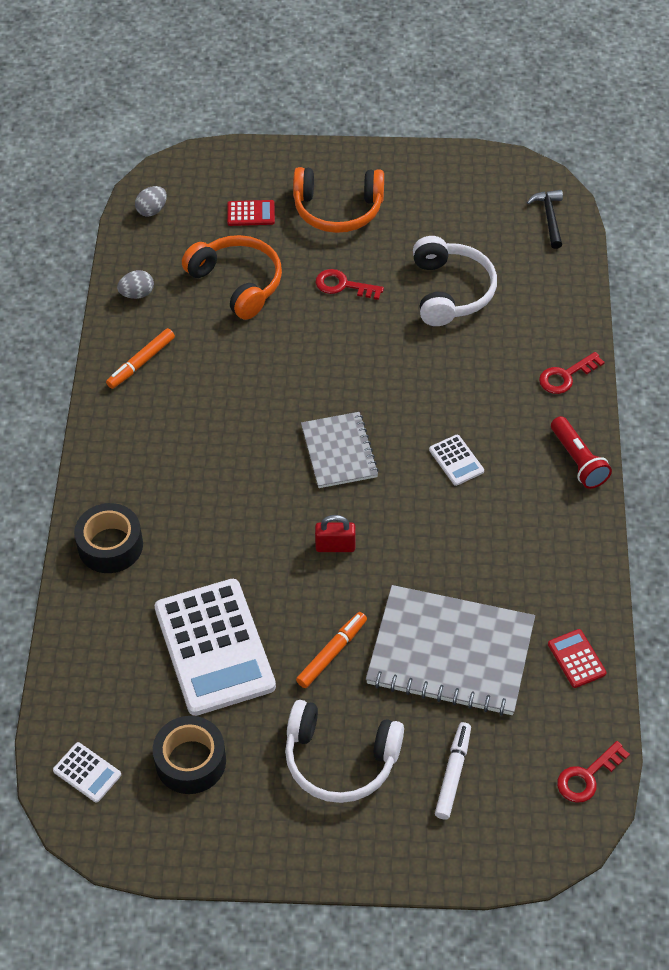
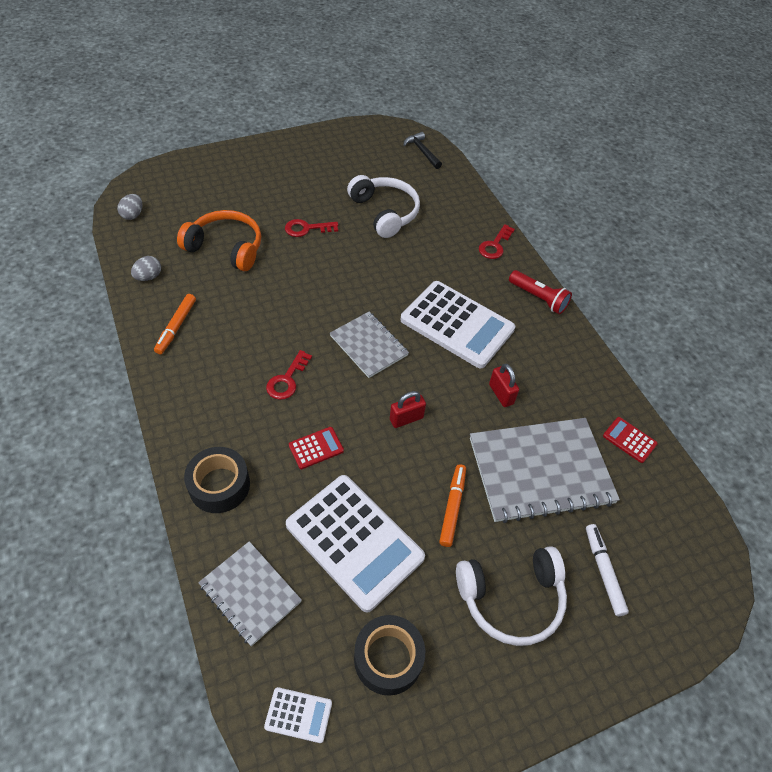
camera: 30 degrees left, 0 degrees up
red calculator [227,200,275,226] -> red calculator moved to [289,427,344,469]
orange headphones [293,167,384,233] -> none
white calculator [429,435,484,486] -> white calculator [400,281,515,368], size x2.38
red key [557,741,630,803] -> red key moved to [266,350,312,400]
none -> grey notebook [198,541,302,646]
none -> red padlock [489,364,519,407]

